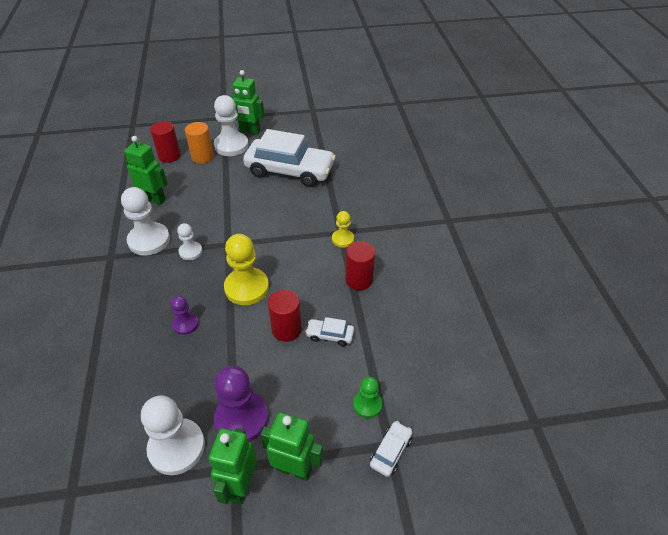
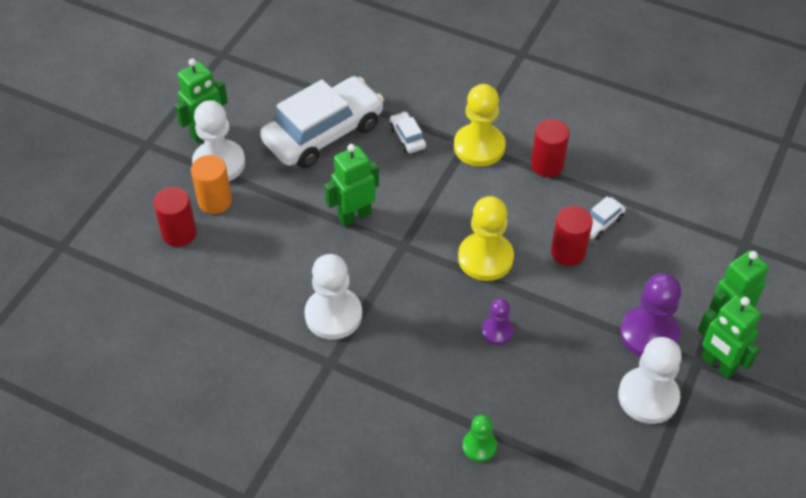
camera: 55 degrees left, 5 degrees up
green robot [124,136,168,205] -> green robot moved to [324,144,379,226]
white pawn [177,223,202,260] -> none
yellow pawn [332,211,354,248] -> yellow pawn [454,84,506,167], size x1.81
green pawn [353,377,382,418] -> green pawn moved to [462,415,497,462]
white car [370,421,412,477] -> white car moved to [390,111,426,153]

